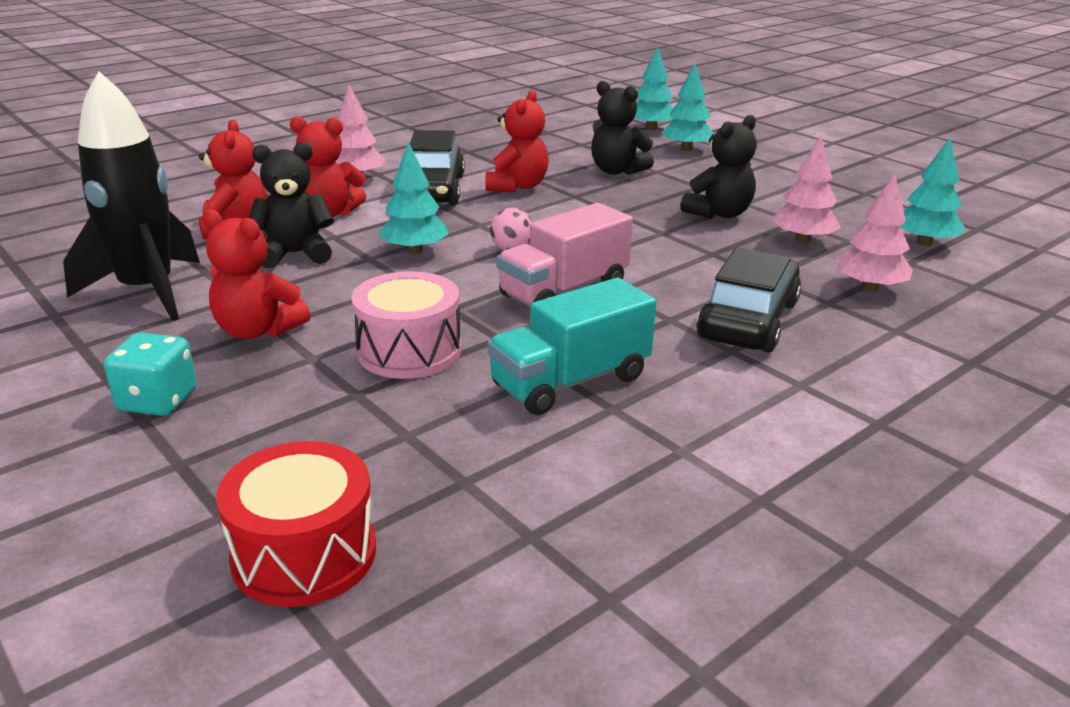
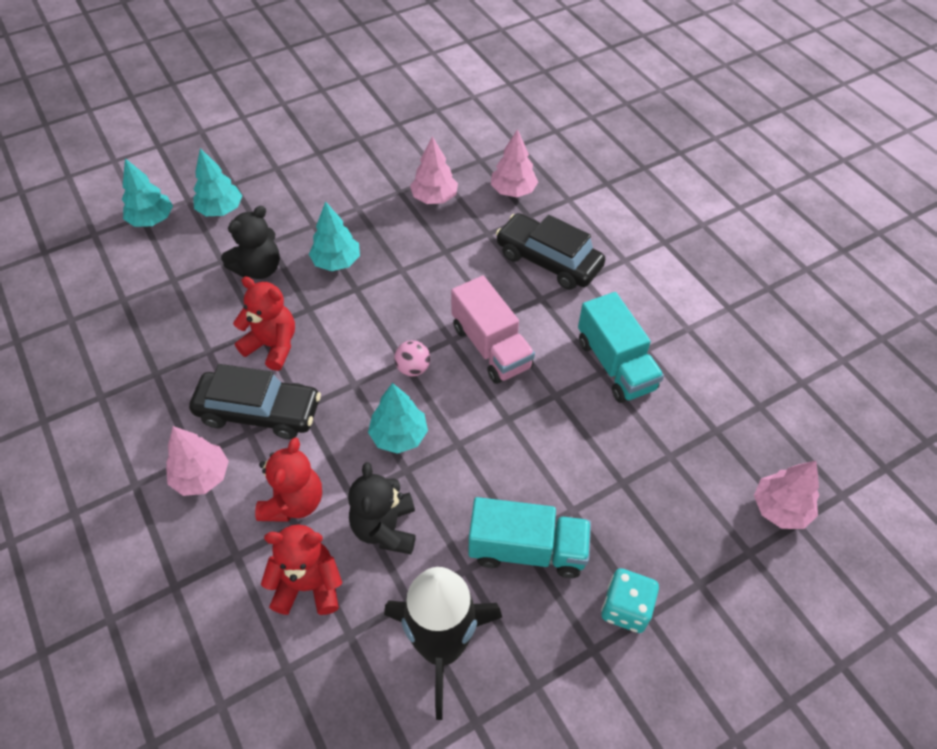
camera: 80 degrees left, 25 degrees up
red teddy bear [203,209,311,339] -> turquoise truck [469,497,591,578]
red drum [216,441,376,607] -> pink tree [754,461,819,529]
pink drum [351,271,461,379] -> none
black teddy bear [681,115,757,219] -> none
turquoise tree [900,138,965,246] -> turquoise tree moved to [309,201,360,271]

